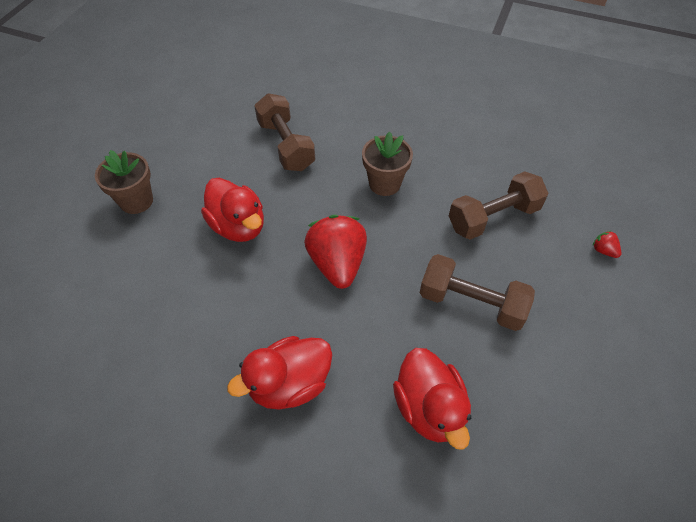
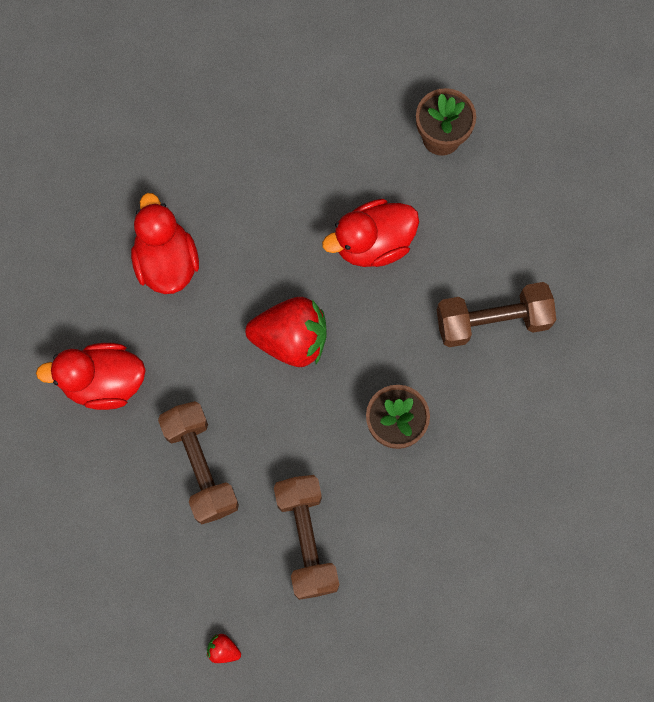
camera: 105 degrees right, 20 degrees up
brown dumbbell [420,254,535,331] -> brown dumbbell turned 60 degrees counterclockwise [158,401,239,524]
red strawberry [593,231,621,258] -> red strawberry turned 135 degrees counterclockwise [207,634,241,663]

